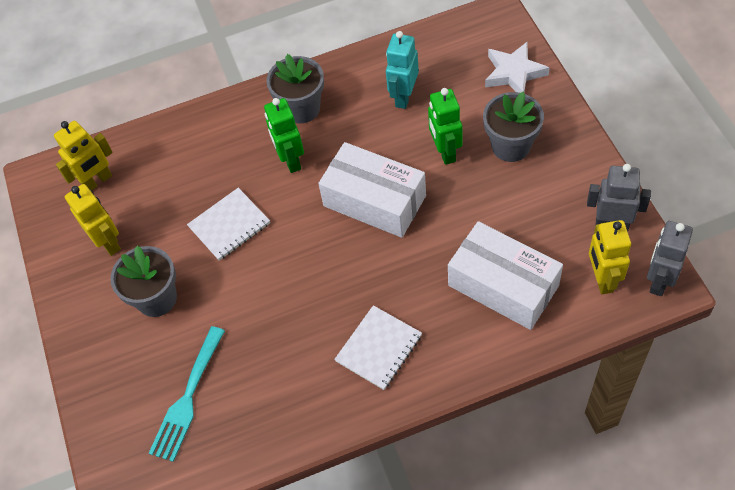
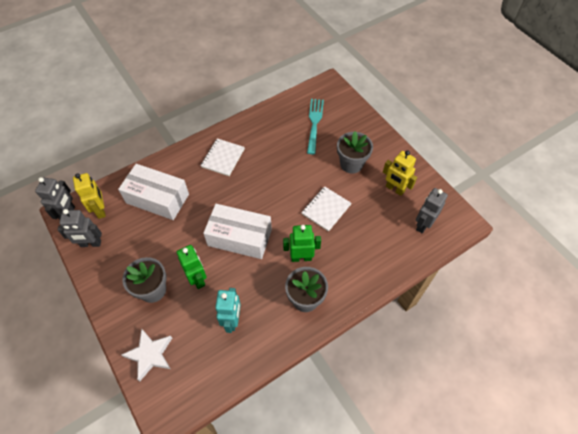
camera: 160 degrees right, 0 degrees up
yellow robot [54,121,113,190] -> grey robot [416,188,448,233]
green robot [264,98,304,173] -> green robot turned 60 degrees counterclockwise [283,225,321,262]

